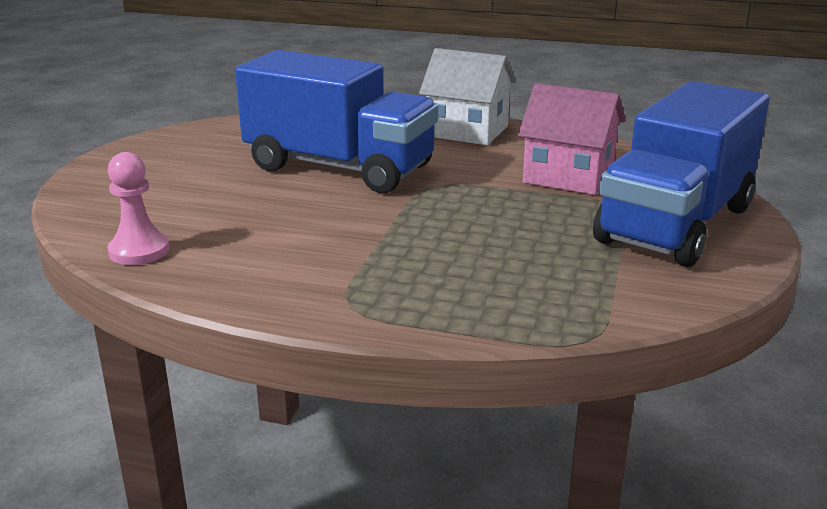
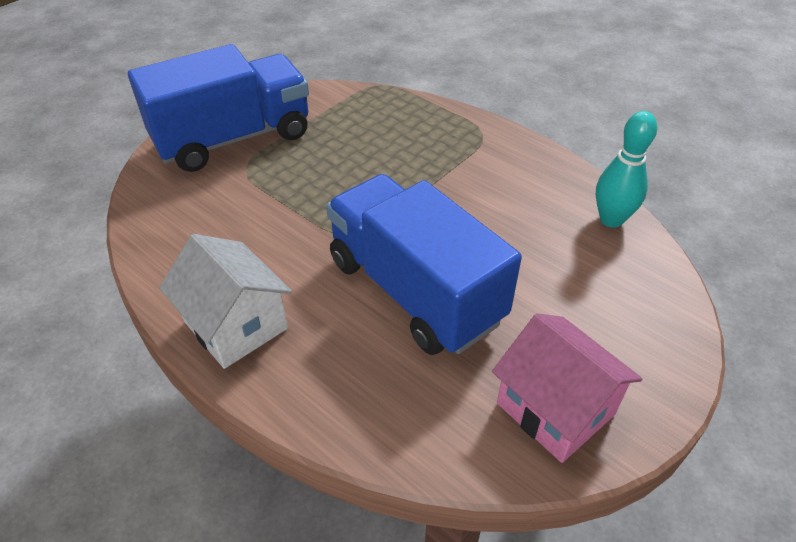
camera: 155 degrees left, 20 degrees up
pink pawn [107,152,169,265] -> turquoise bowling pin [596,111,657,228]
pink house [518,83,625,195] -> pink house moved to [492,313,642,463]

